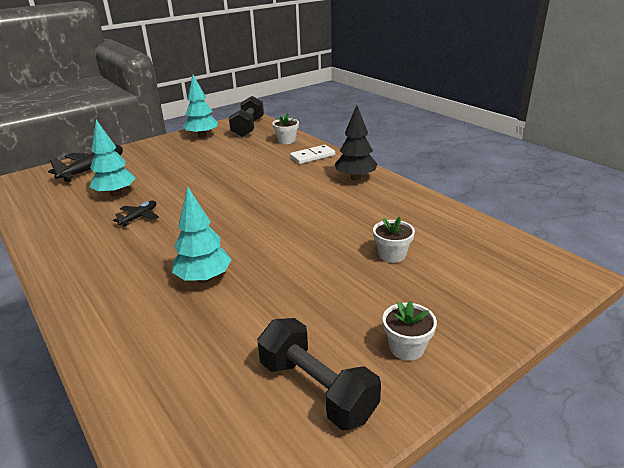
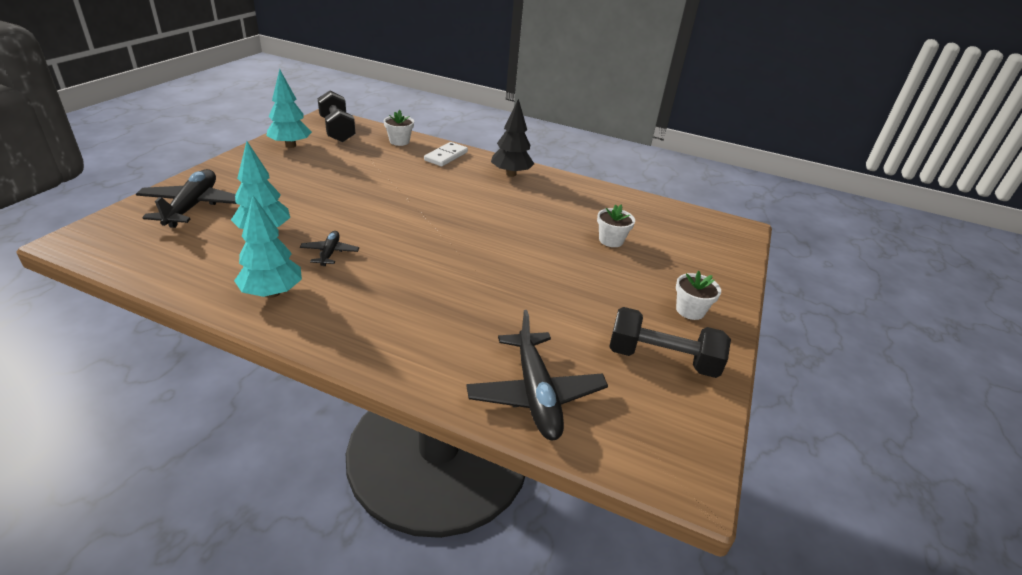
camera: 35 degrees left, 5 degrees up
turquoise tree [172,186,231,283] -> turquoise tree moved to [234,195,302,298]
none -> black plane [466,310,608,440]

